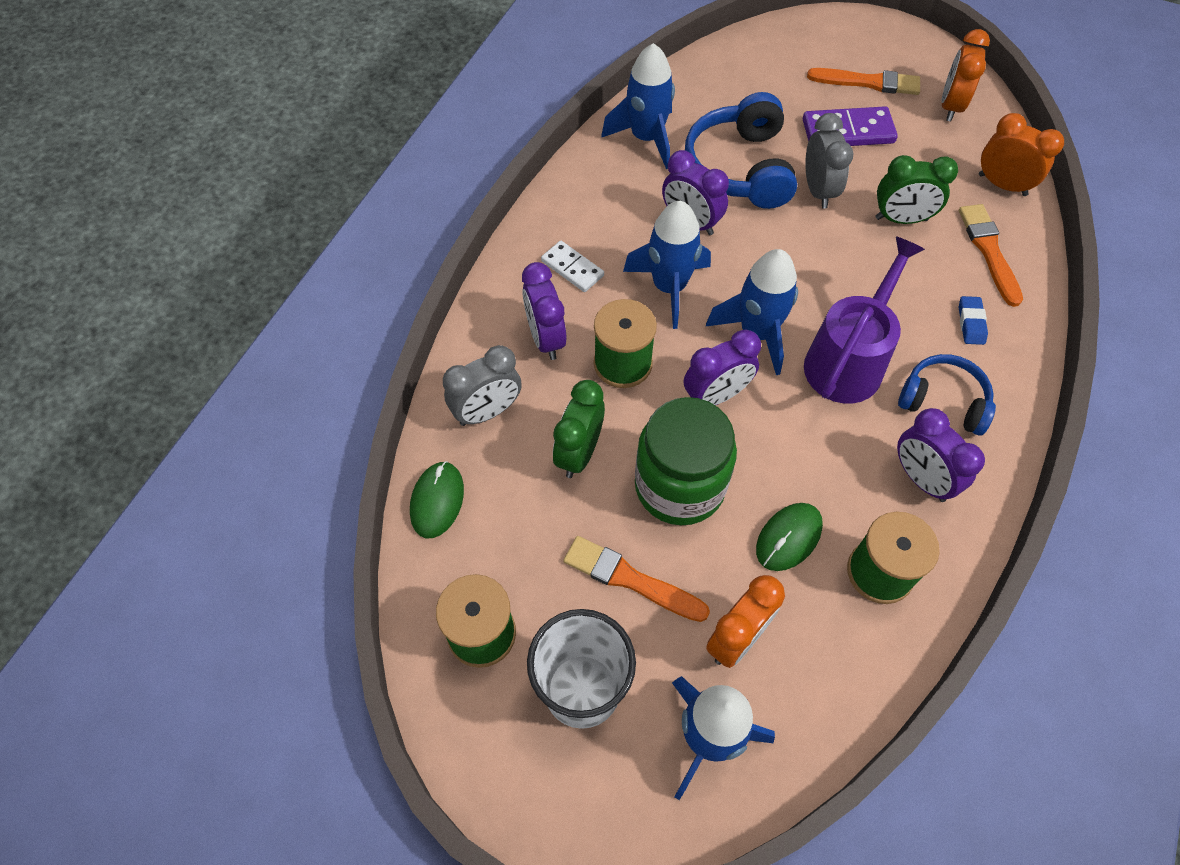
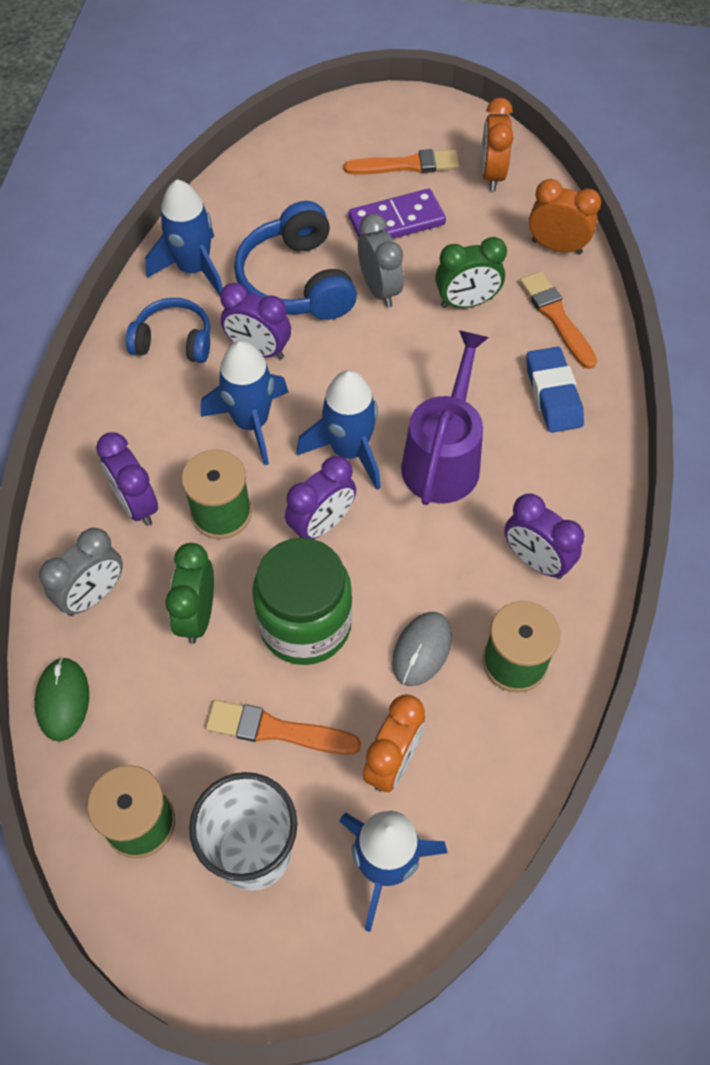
camera: 15 degrees left, 0 degrees up
white domino [541,241,604,292] -> none
green mouse [756,503,823,571] -> grey mouse [392,612,452,686]
blue headphones [898,354,996,435] -> blue headphones moved to [126,298,210,363]
blue eraser [959,296,988,345] -> blue eraser [526,347,584,433], size x1.74

